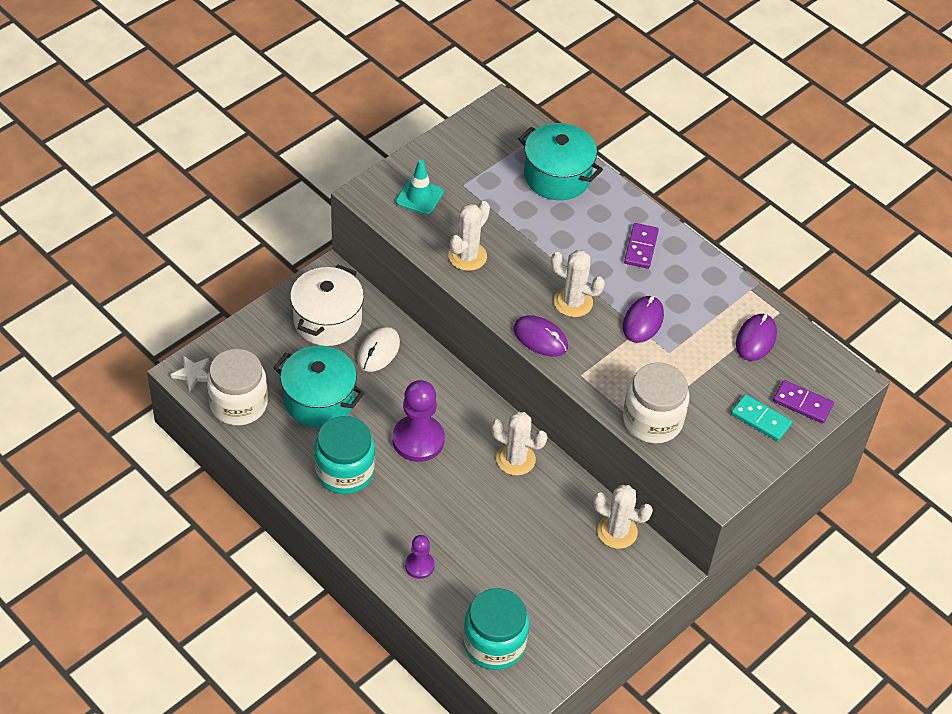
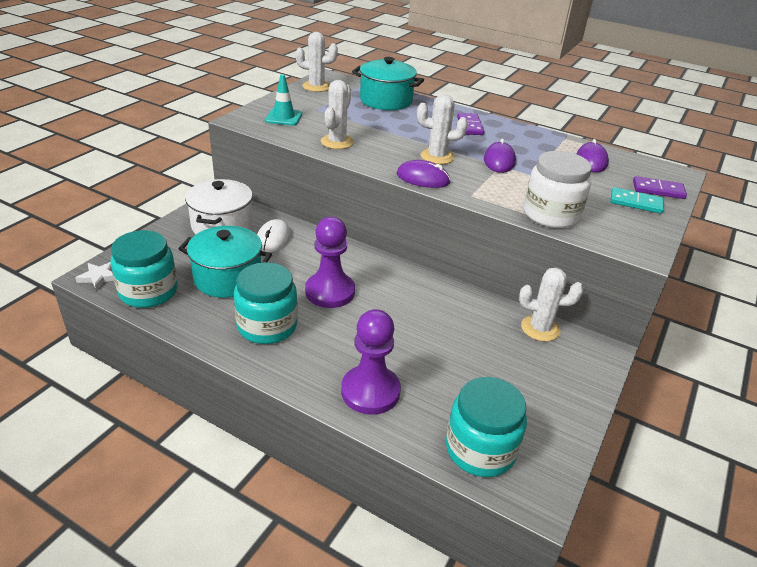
camera: 15 degrees left, 15 degrees down
white jar [207,349,268,426] -> turquoise jar [110,230,178,308]
purple pawn [405,535,435,579] -> purple pawn [341,309,401,415], size x1.86
white cactus [491,412,547,476] -> white cactus moved to [296,32,338,92]

